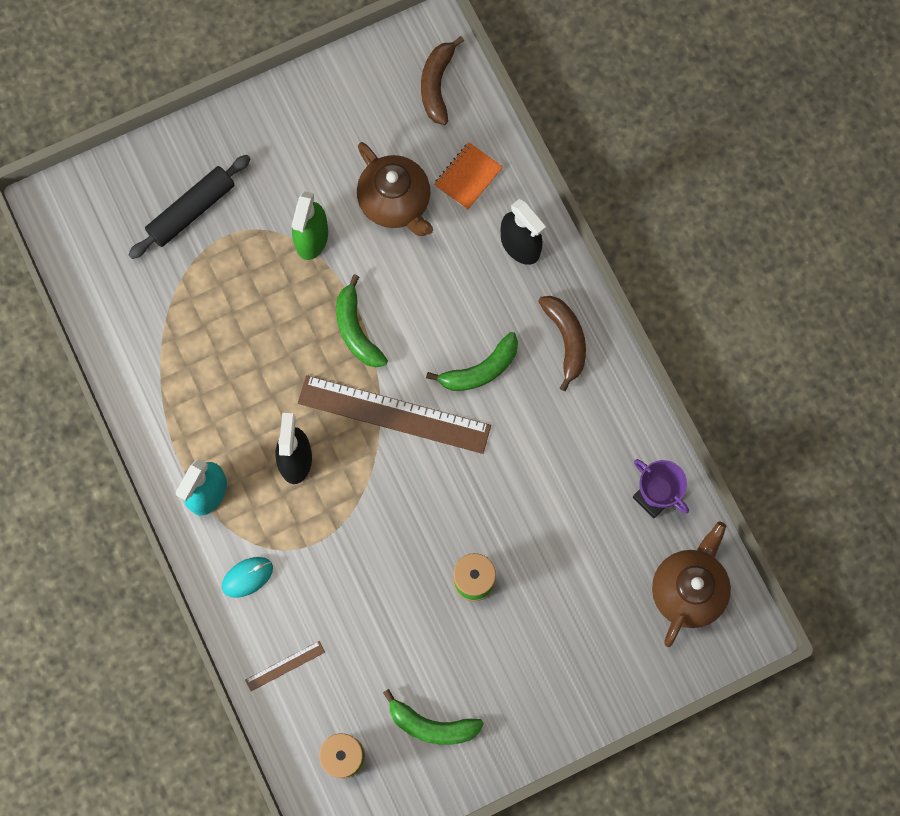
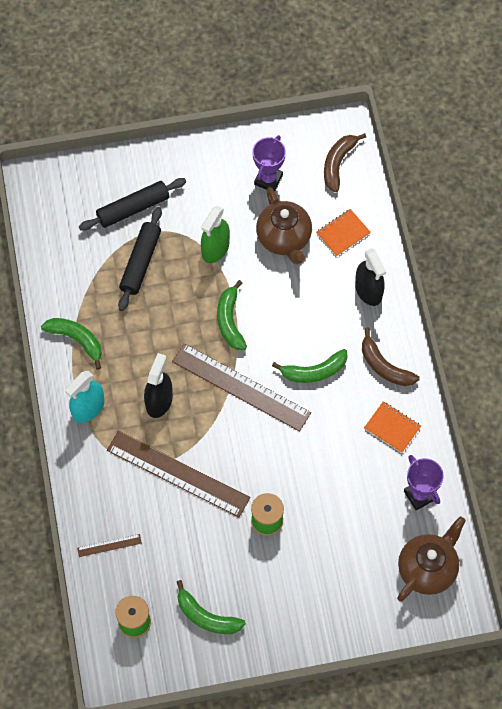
camera: 15 degrees right, 10 degrees down
turquoise mouse [222,557,273,598] -> none
brown banana [538,296,586,391] -> brown banana turned 135 degrees clockwise [362,328,420,386]
none -> green banana [41,318,102,370]
none -> brown ruler [107,431,251,517]
none -> black rolling pin [118,207,162,311]
none -> purple trophy [252,135,286,192]
none -> orange notebook [364,401,421,453]

